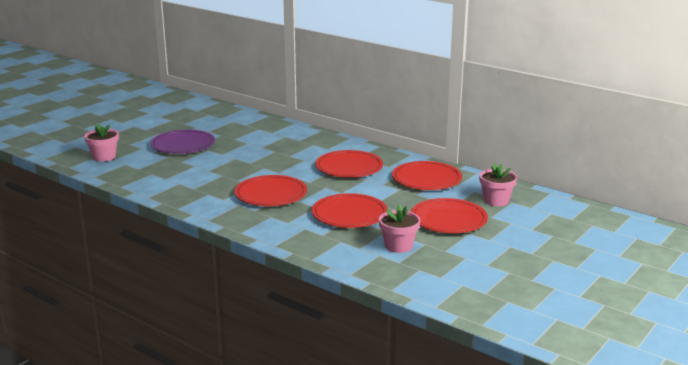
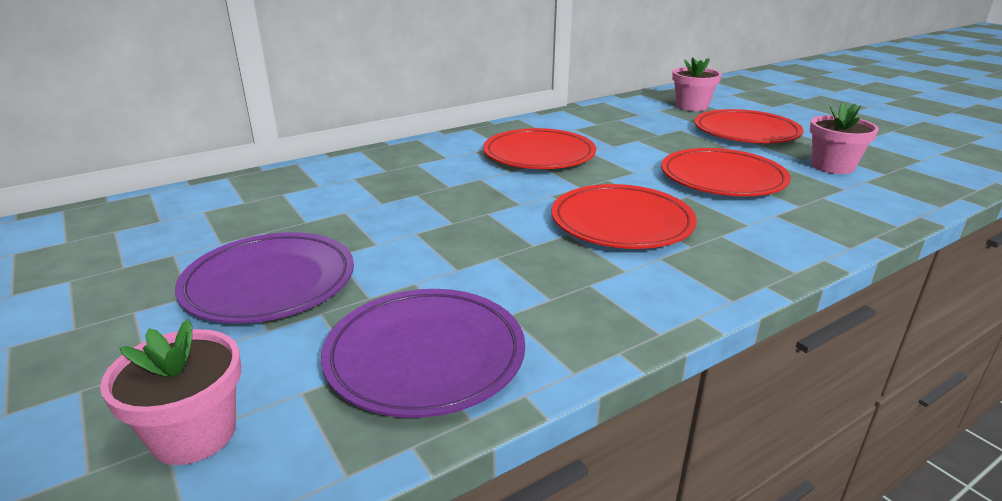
camera: 70 degrees left, 5 degrees up
red plate [392,161,462,190] -> none
none -> purple plate [321,289,525,418]

